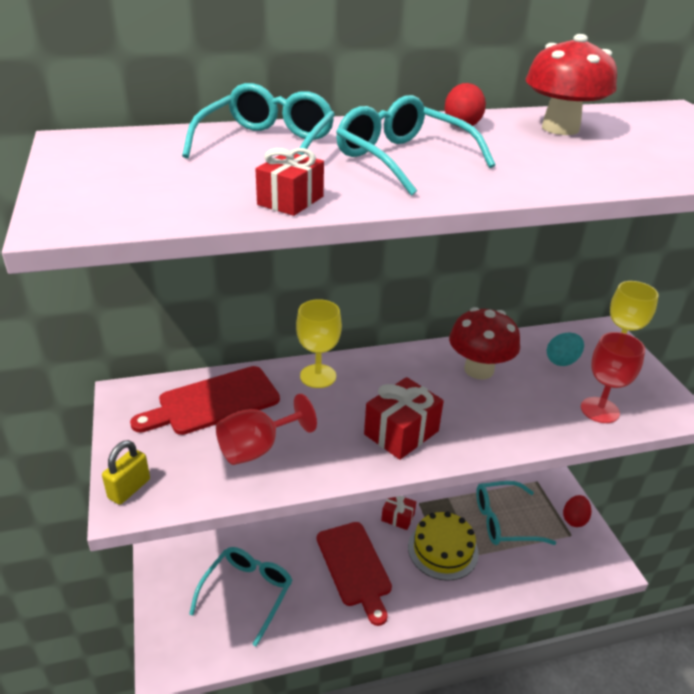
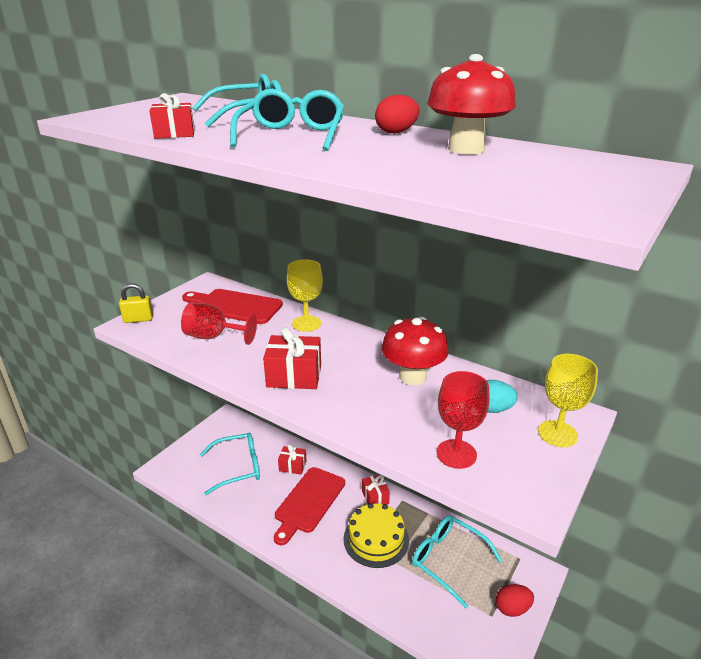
camera: 50 degrees right, 5 degrees down
none -> red gift [278,444,307,475]

